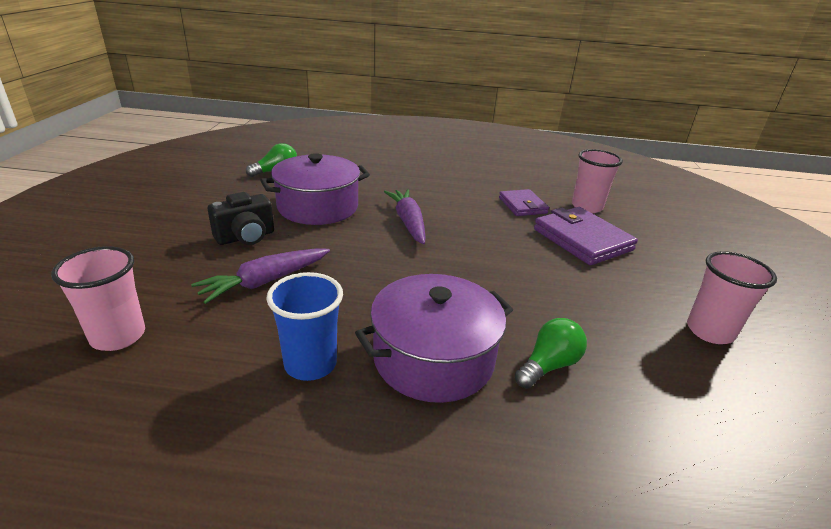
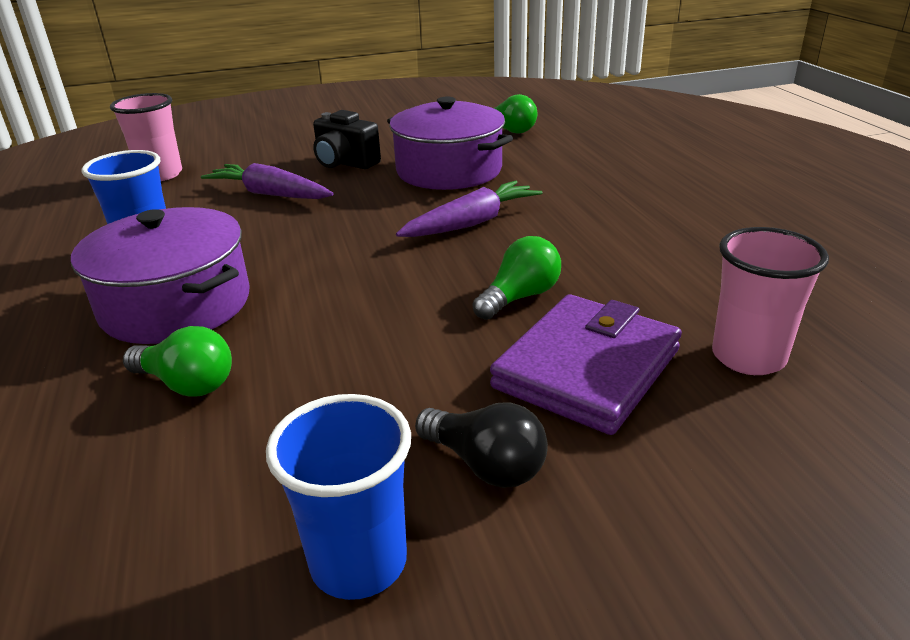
camera: 70 degrees right, 0 degrees up
purple wallet [499,189,549,216] -> none
pink cup [687,251,777,344] -> blue cup [266,394,411,600]
none -> black light bulb [415,402,548,488]
none -> green light bulb [472,236,561,320]

